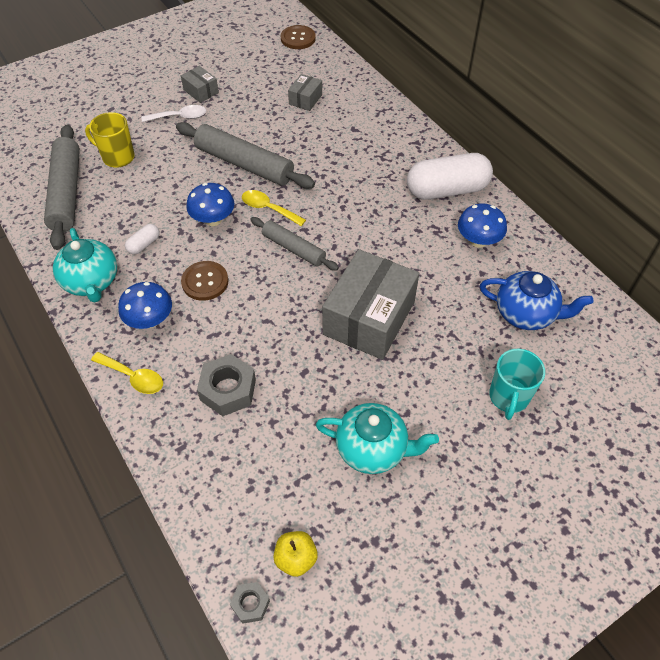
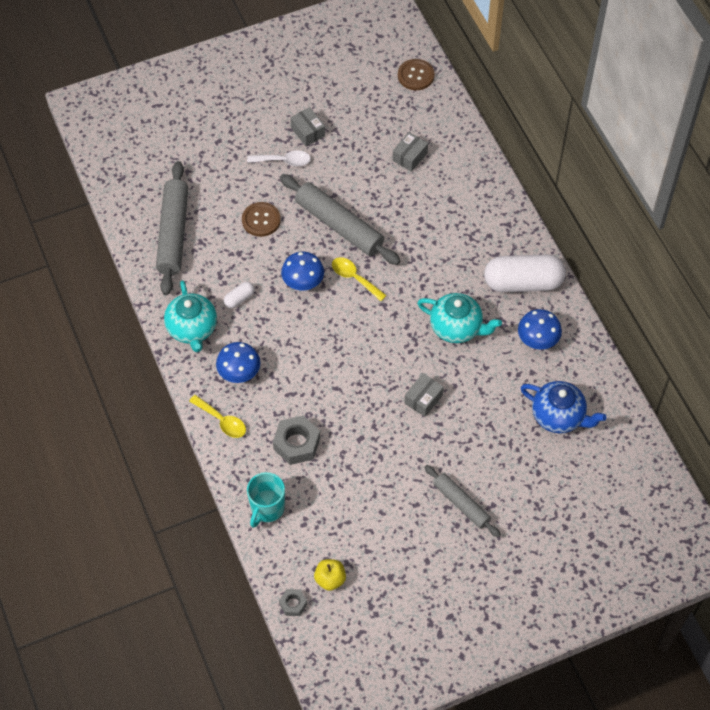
camera: 10 degrees right, 5 degrees up
yellow mug [85,112,135,168] -> none
brown button [181,261,228,301] -> brown button moved to [242,202,281,237]
grey rolling pin [250,217,339,271] -> grey rolling pin moved to [424,465,501,537]
turquoise teapot [316,403,439,474] -> turquoise teapot moved to [417,293,502,343]
grey box [322,249,419,360] -> grey box [404,373,444,417], size x0.46
turquoise mug [489,349,545,420] -> turquoise mug moved to [247,472,285,528]

